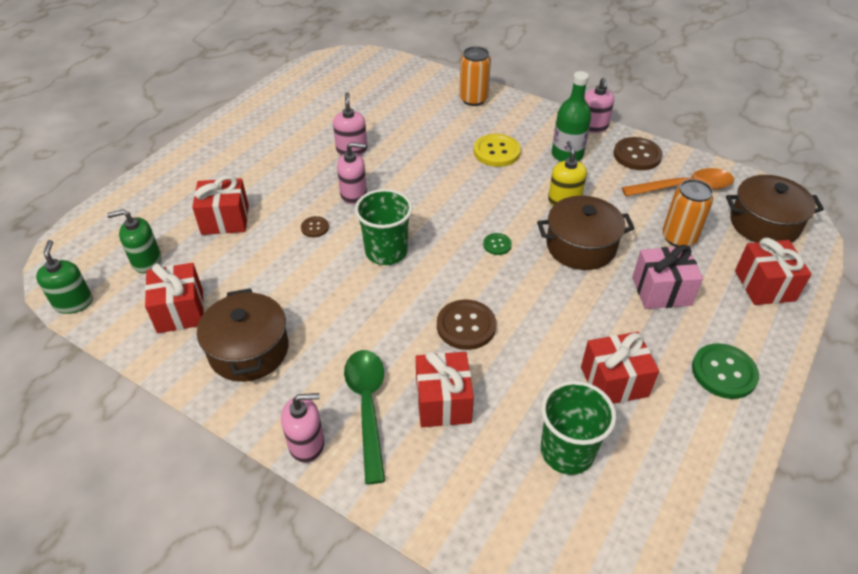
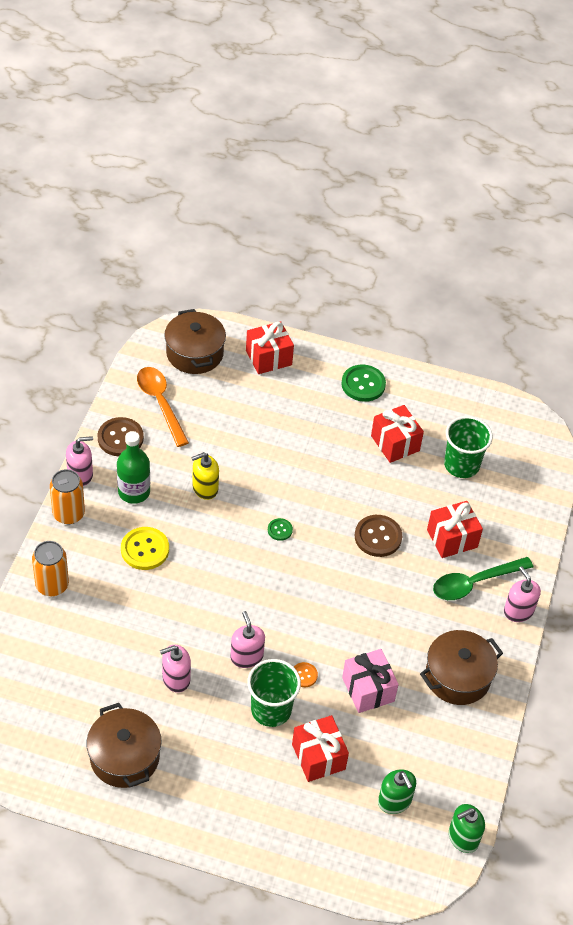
camera: 110 degrees left, 5 degrees up
red gift [145,263,204,333] -> none
brown button [301,216,329,237] -> orange button [294,662,318,687]
green cup [355,189,413,265] -> green cup moved to [247,659,301,727]
brown pot [537,196,635,270] -> brown pot moved to [86,703,162,788]
pink gift [632,245,703,309] -> pink gift moved to [342,649,399,713]
orange can [662,179,713,247] -> orange can moved to [50,469,85,524]

